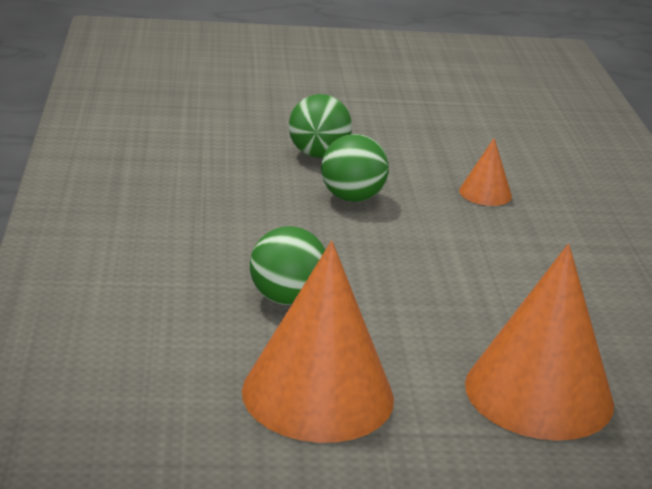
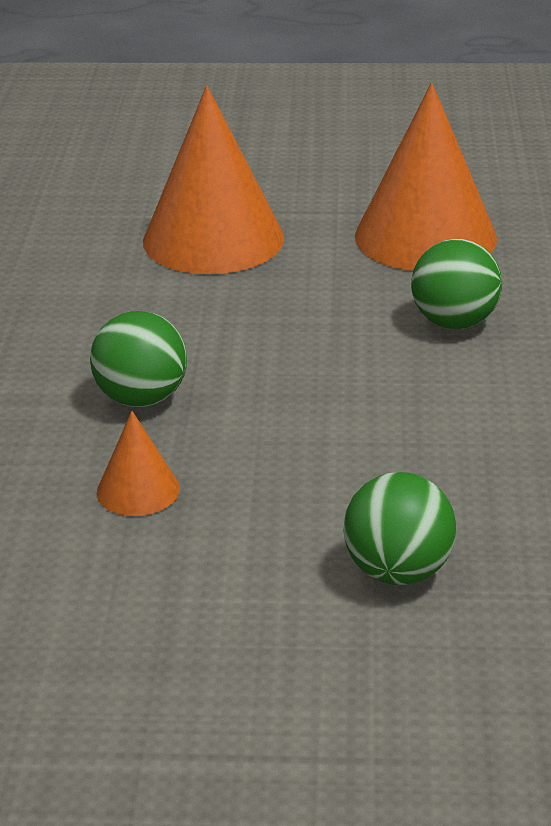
camera: 170 degrees left, 5 degrees up
green ball [321,134,389,202] -> green ball moved to [90,311,187,407]

